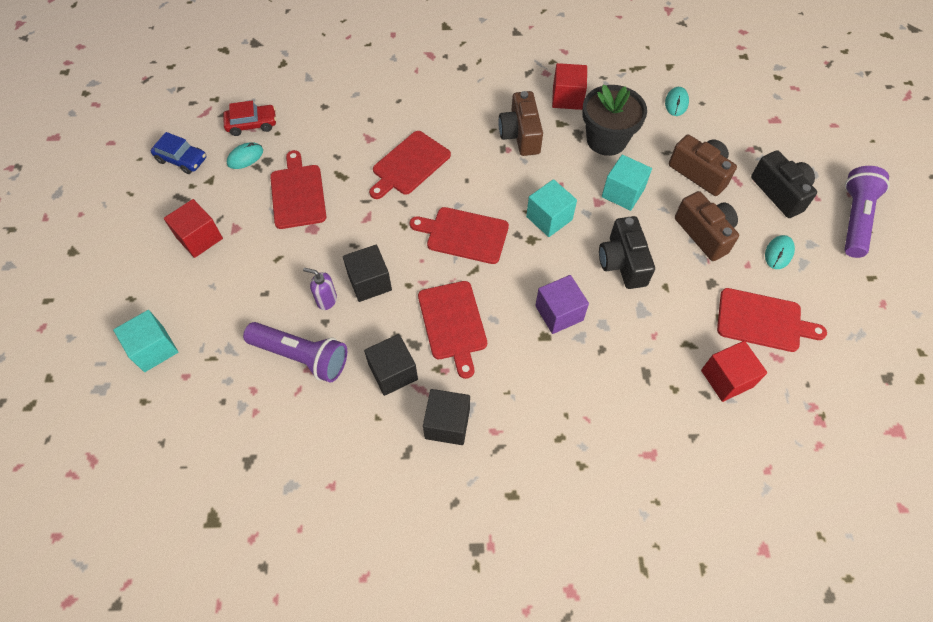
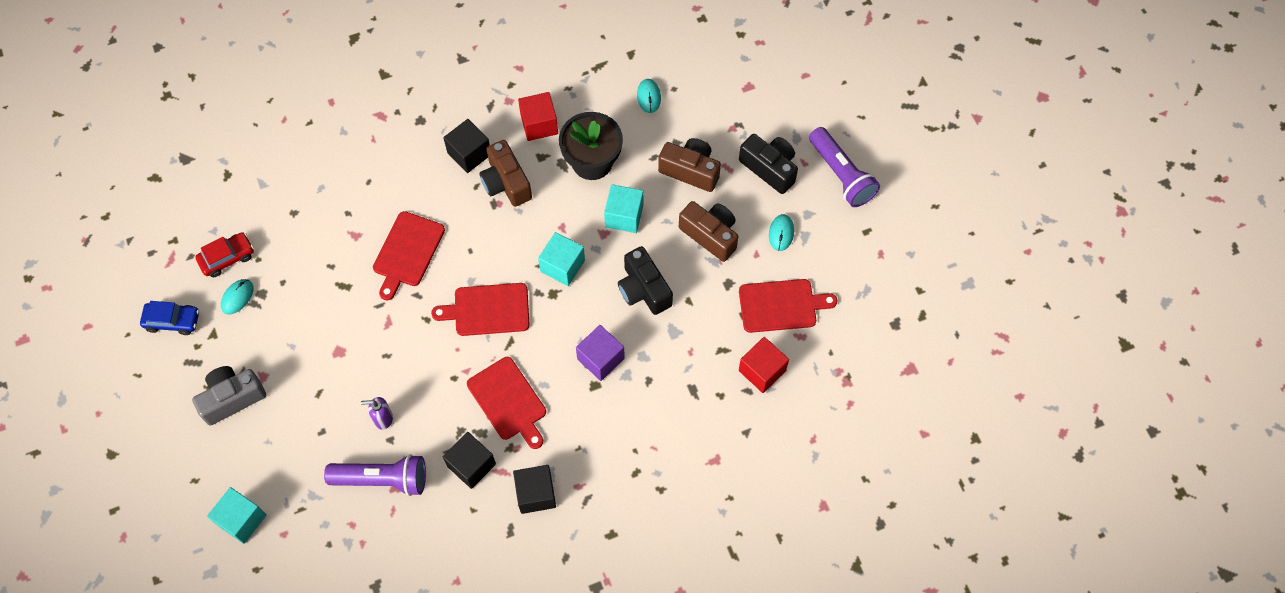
camera: 20 degrees left, 5 degrees up
red cube [164,199,223,258] -> grey camera [192,366,266,425]
red cutting board [270,150,326,229] -> none
black cube [343,245,392,302] -> black cube moved to [443,119,490,173]
purple flashlight [844,166,890,258] -> purple flashlight turned 150 degrees clockwise [809,127,880,207]

